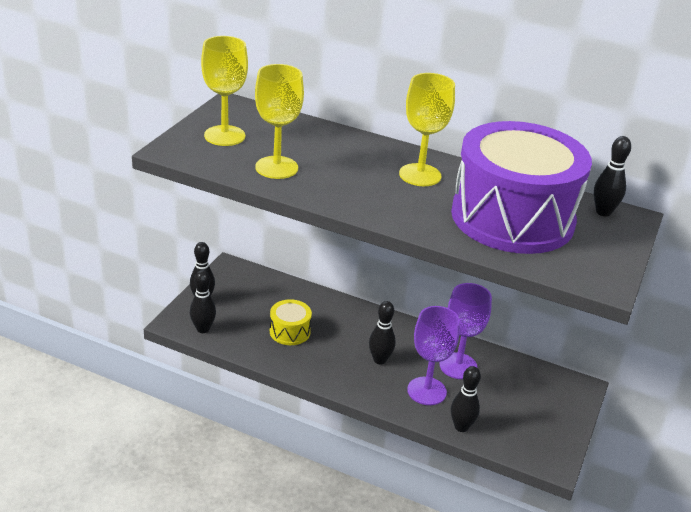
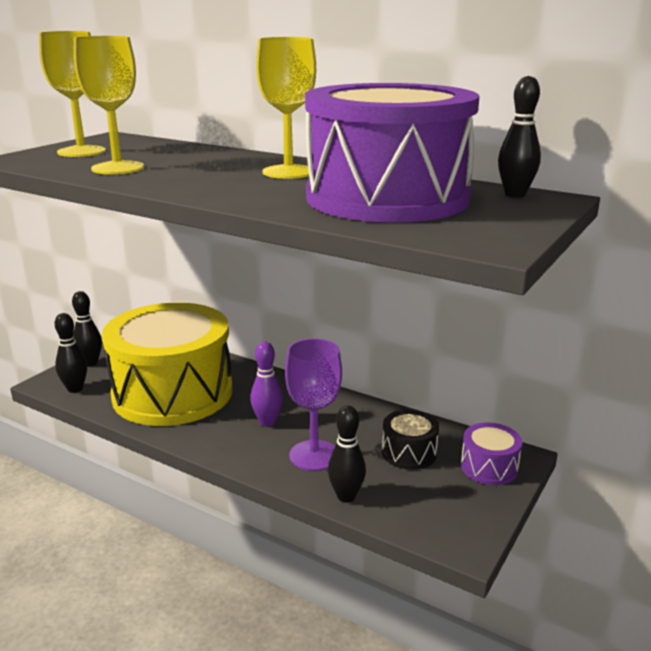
camera: 10 degrees right, 10 degrees down
yellow drum [270,299,312,345] -> yellow drum [102,303,233,426], size x2.48
black bowling pin [369,301,396,365] -> purple bowling pin [250,341,283,427]
purple goblet [439,283,492,379] -> none
none -> black drum [382,410,439,470]
none -> purple drum [461,423,522,485]

